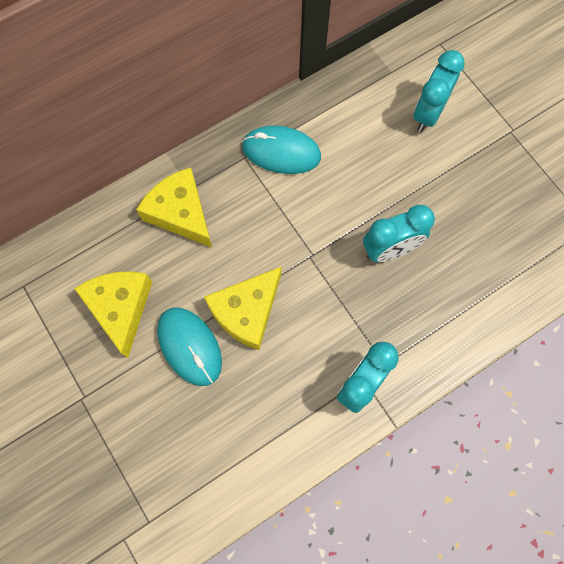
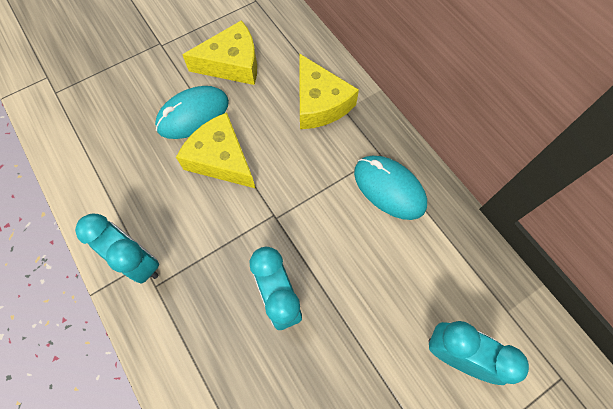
camera: 90 degrees right, 5 degrees down
yellow cheese [136,167,212,247] -> yellow cheese turned 105 degrees clockwise [299,53,359,129]
turquoise mouse [242,126,321,174] -> turquoise mouse turned 60 degrees counterclockwise [354,156,427,220]

